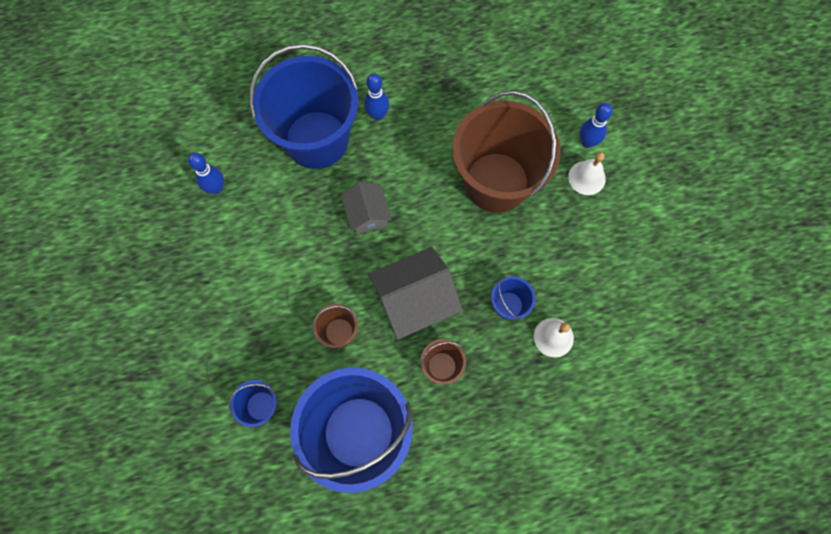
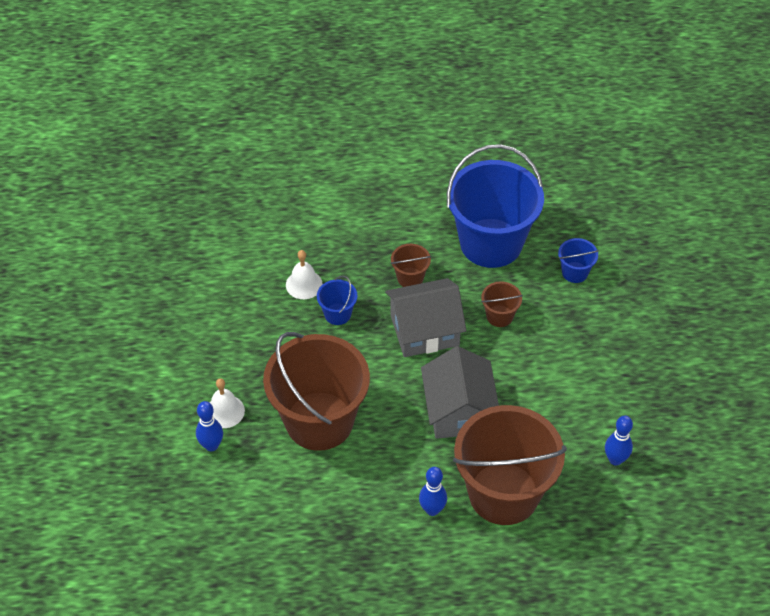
camera: 170 degrees left, 20 degrees down
blue bucket [249,44,358,169] -> brown bucket [453,405,567,525]
grey house [341,182,392,234] -> grey house [421,346,499,439], size x1.66

